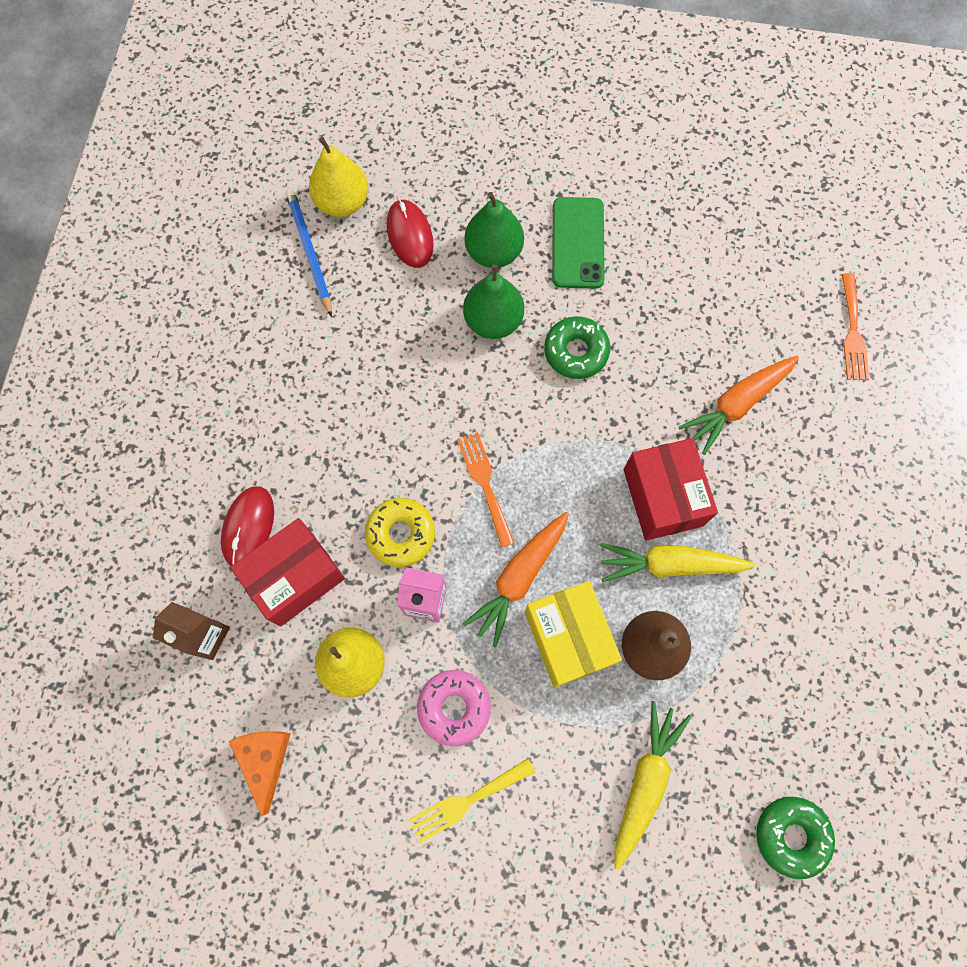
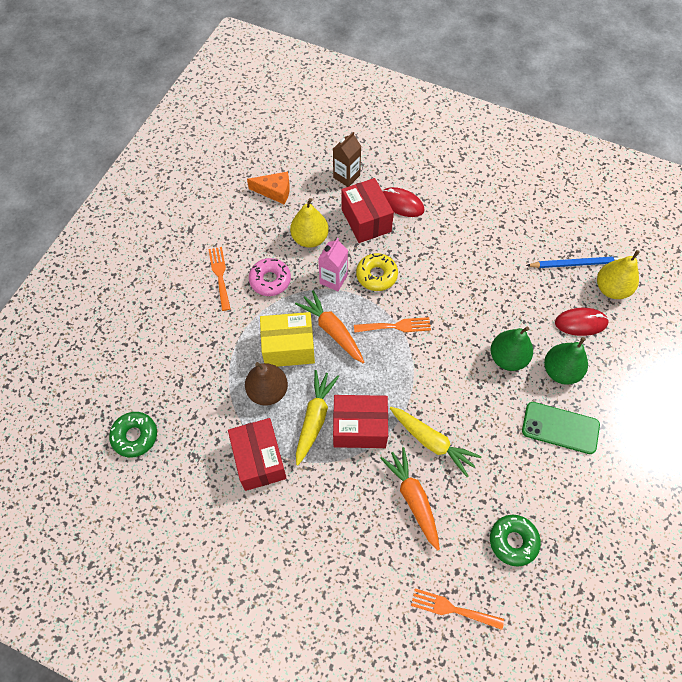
camera: 105 degrees right, 10 degrees down
yellow fork [409,758,535,843] -> orange fork [208,247,231,311]
green donut [544,316,610,379] -> green donut moved to [490,515,541,567]
yellow carrot [615,701,691,870] -> yellow carrot moved to [390,407,482,477]
none -> red box [228,418,287,491]

